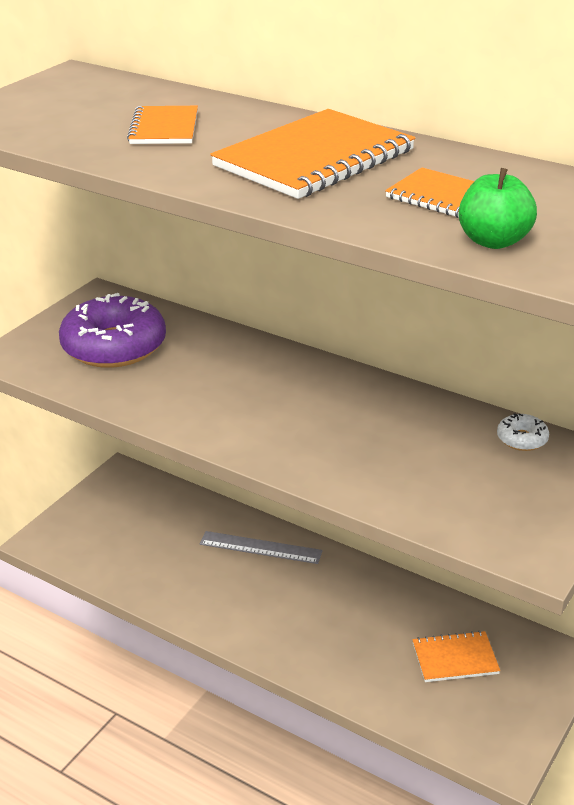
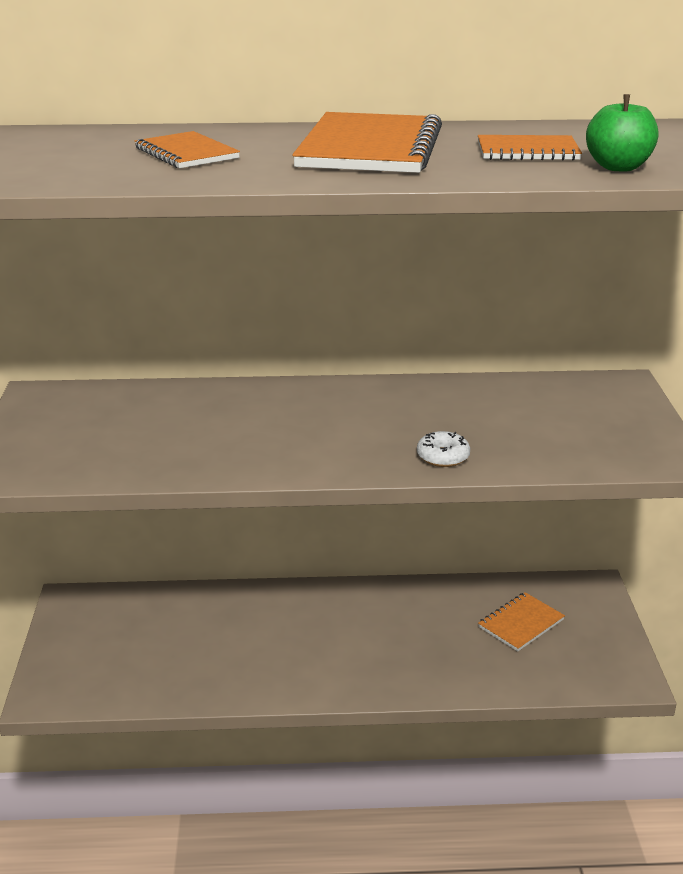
camera: 35 degrees left, 5 degrees down
purple donut [59,293,166,368] -> none
grey ruler [200,531,323,564] -> none
white donut [497,413,549,451] -> white donut moved to [417,431,470,467]

